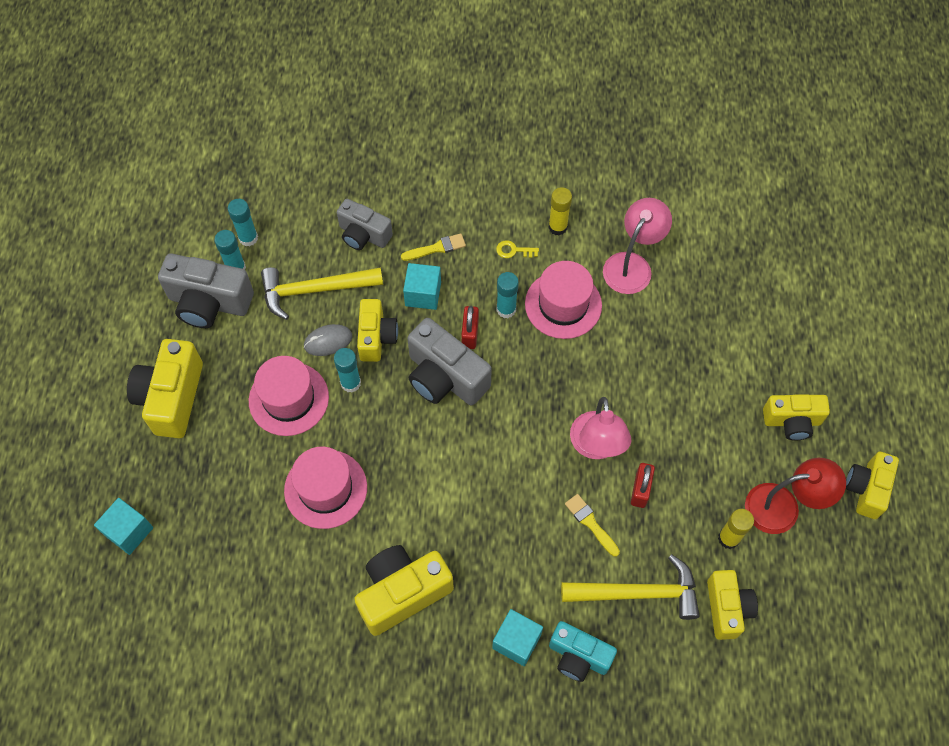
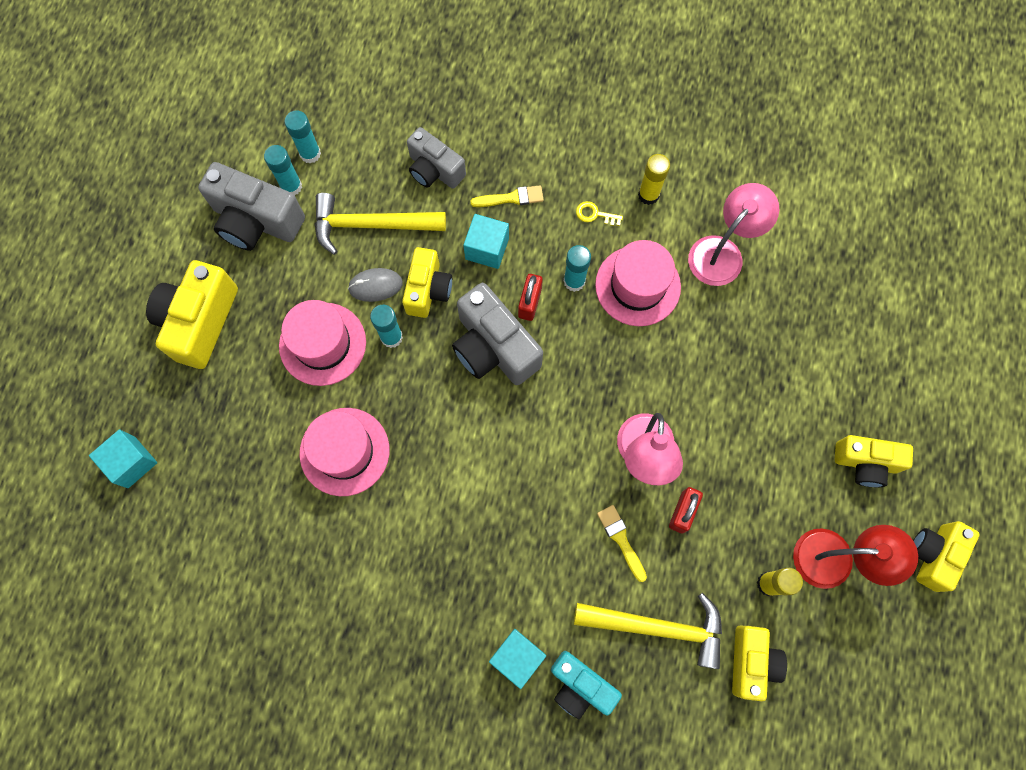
camera: 10 degrees right, 10 degrees up
yellow camera [354,545,454,636] -> none

